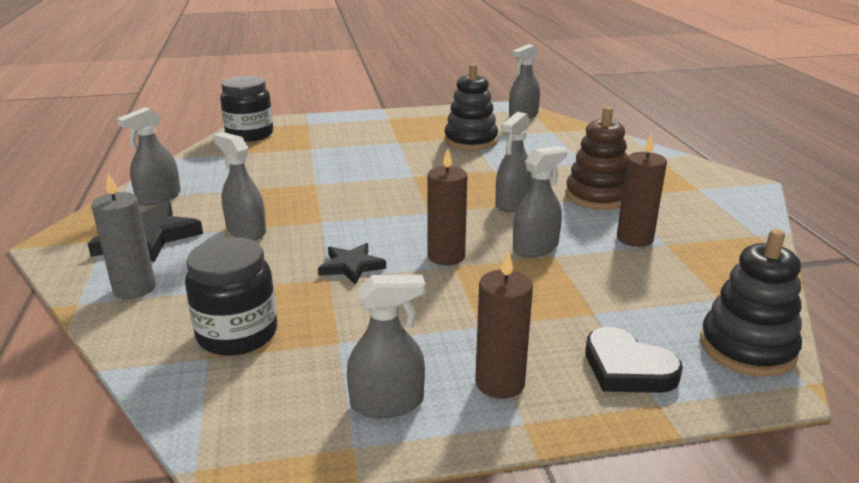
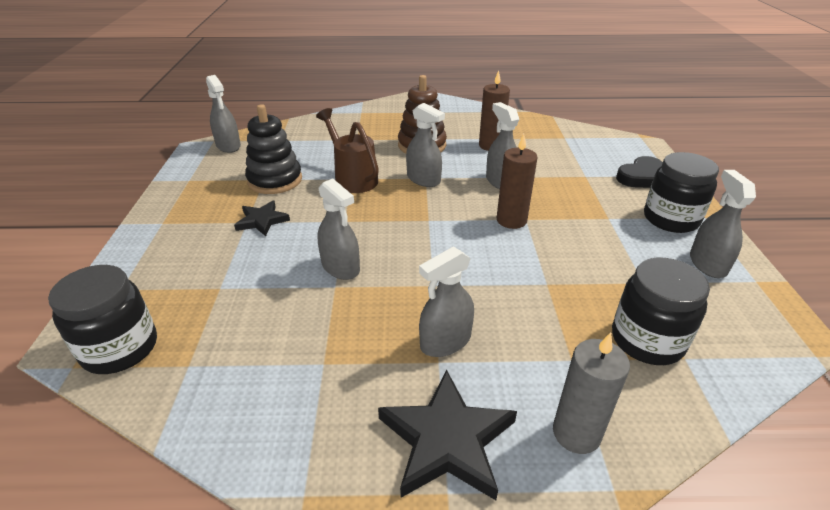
camera: 80 degrees left, 10 degrees up
grey spray bottle [117,107,181,206] -> grey spray bottle moved to [318,179,360,280]
black star [318,243,386,285] -> black star moved to [234,201,290,236]
brown candle [475,251,533,399] -> black jar [644,152,719,233]
black stacking toy [700,229,802,377] -> none
none -> brown watering can [316,108,379,193]

